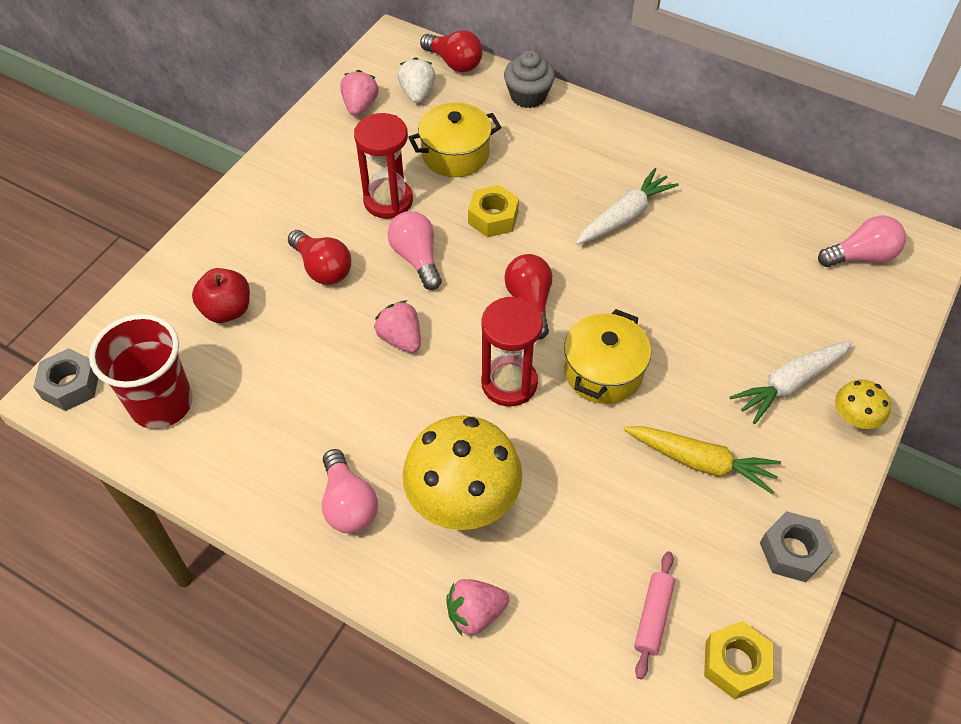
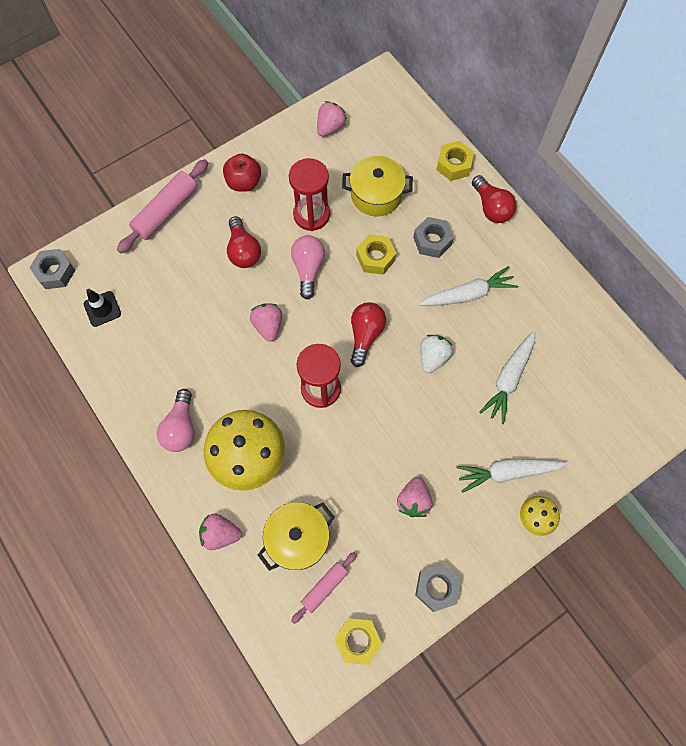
camera: 25 degrees right, 15 degrees up
red cup [89,314,193,429] -> black traffic cone [84,289,121,327]
red apple [192,268,250,323] -> red apple moved to [223,153,261,192]
white strawberry [398,57,436,103] -> white strawberry moved to [420,335,453,373]
red light bulb [420,30,483,72] -> red light bulb moved to [472,175,517,223]
grey cupcake [504,50,555,108] -> yellow nut [436,141,474,181]
yellow pot [564,309,651,404] -> yellow pot moved to [258,502,335,571]
yellow carrot [624,426,781,495] -> pink strawberry [397,476,432,517]
pink light bulb [818,216,906,267] -> none
none -> pink rolling pin [117,159,208,253]
none -> grey nut [413,217,454,258]
none -> white carrot [480,331,535,424]

